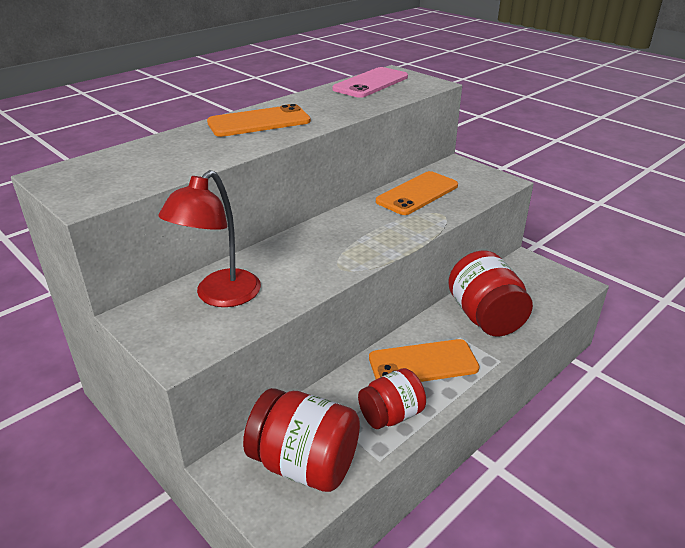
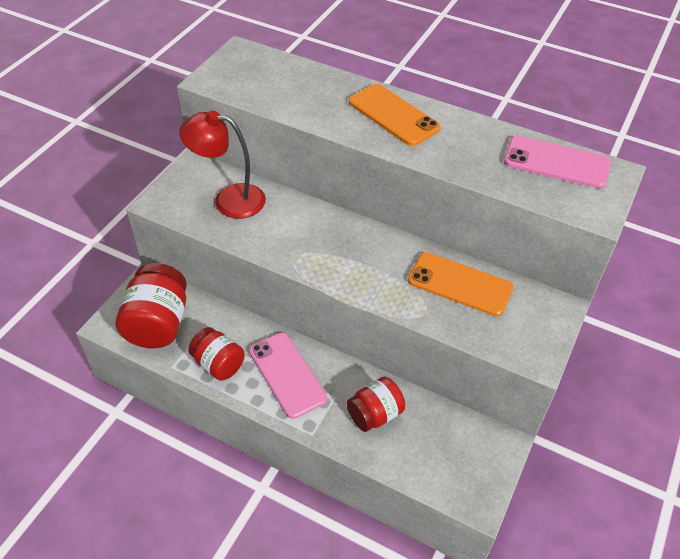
camera: 70 degrees right, 15 degrees up
orange phone [369,339,480,382] -> pink phone [249,332,327,419]
red jar [448,250,533,337] -> red jar [347,377,405,432], size x0.63

